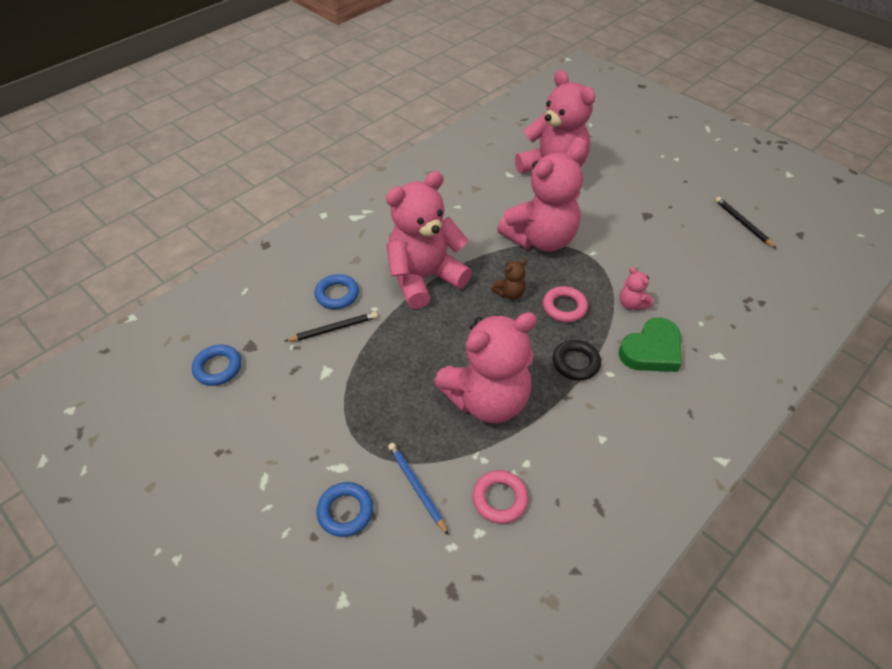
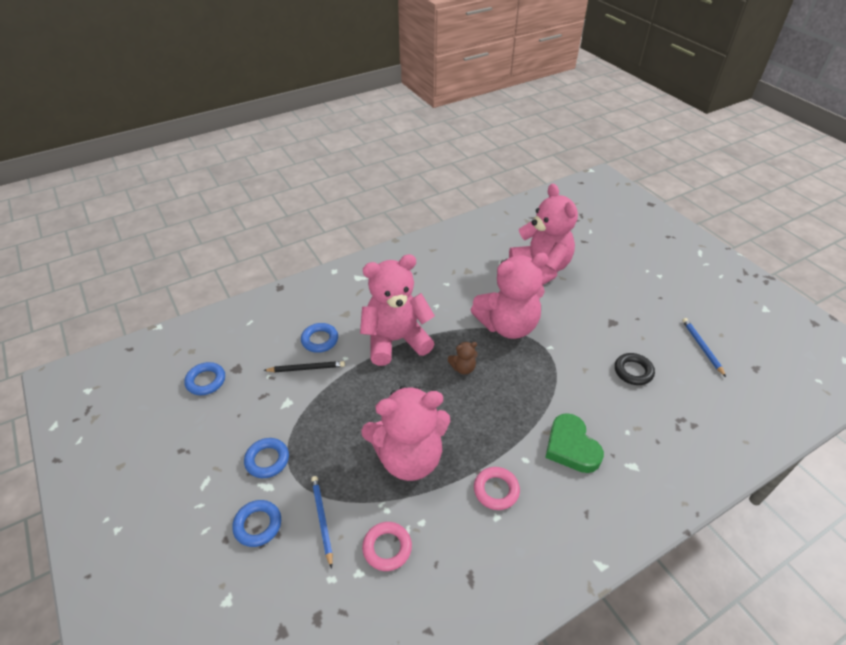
camera: 15 degrees right, 5 degrees down
pink ring [543,286,588,322] -> pink ring moved to [474,467,520,510]
black ring [553,340,601,381] -> black ring moved to [615,353,655,385]
green heart [619,318,682,372] -> green heart turned 90 degrees clockwise [545,413,604,473]
pink teddy bear [620,267,653,311] -> none
black pencil [715,197,777,249] -> blue pencil [682,318,726,377]
none -> blue ring [244,438,289,478]

